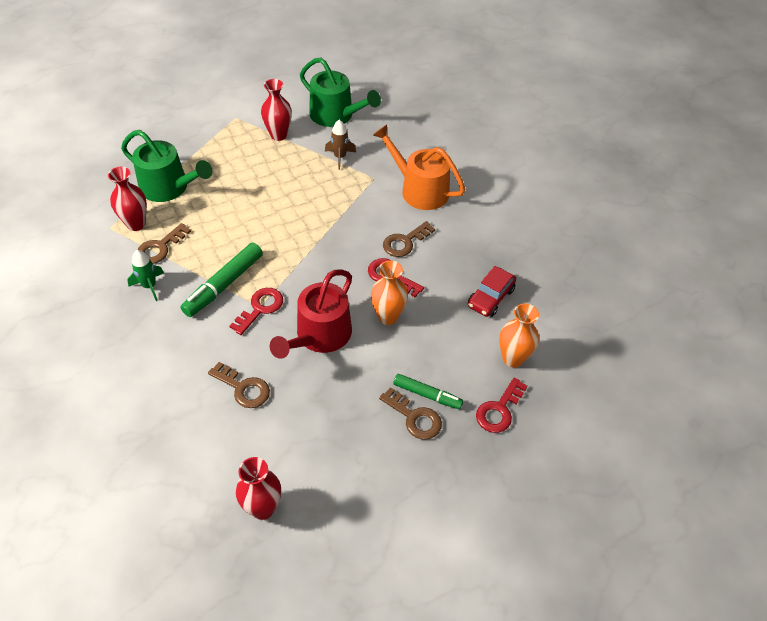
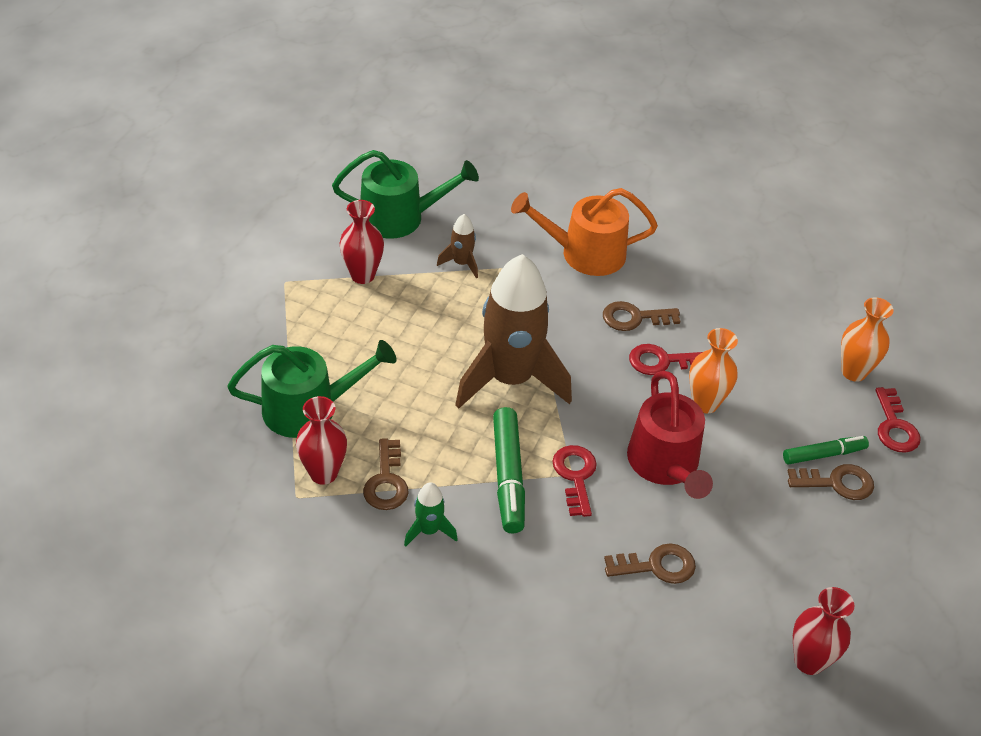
camera: 40 degrees left, 5 degrees down
brown key [383,221,435,257] -> brown key turned 75 degrees clockwise [603,301,680,331]
red car [468,266,516,317] -> none
none -> brown rocket [455,254,572,409]

